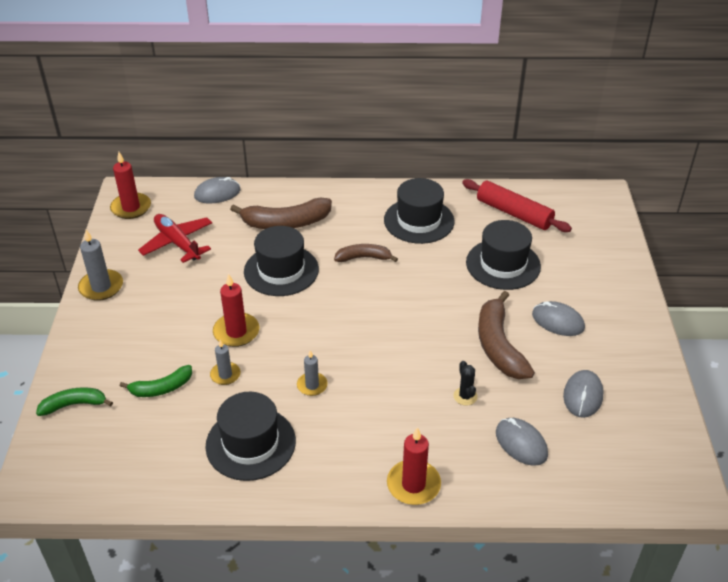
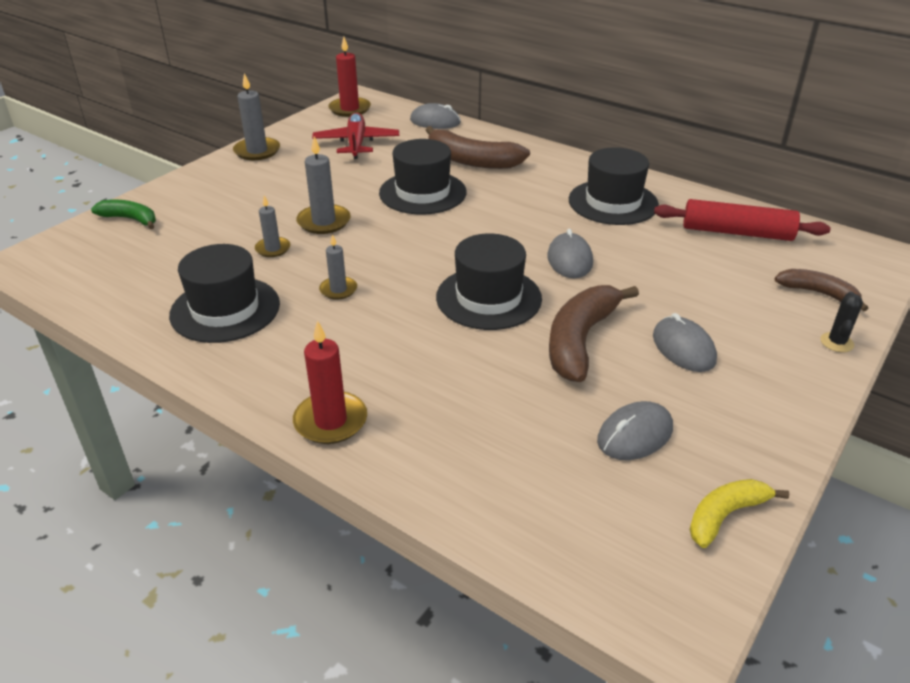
camera: 35 degrees right, 5 degrees down
green banana [120,365,192,397] -> none
red candle [213,273,259,347] -> grey candle [296,136,350,234]
brown banana [334,244,398,262] -> brown banana moved to [775,269,868,311]
black cactus [453,361,478,406] -> black cactus moved to [820,292,863,352]
red rolling pin [462,179,572,232] -> red rolling pin turned 60 degrees counterclockwise [654,199,830,241]
black hat [466,220,541,290] -> black hat moved to [436,233,542,330]
grey mouse [496,418,548,466] -> grey mouse moved to [547,229,593,278]
none -> yellow banana [689,479,789,548]

